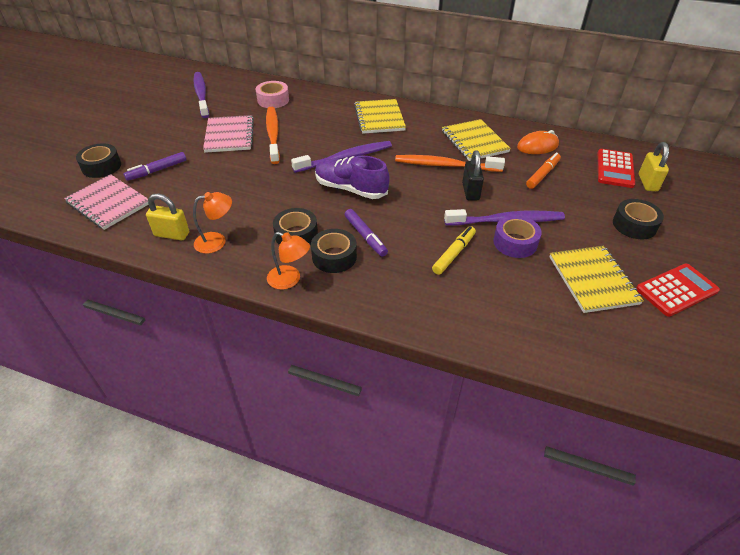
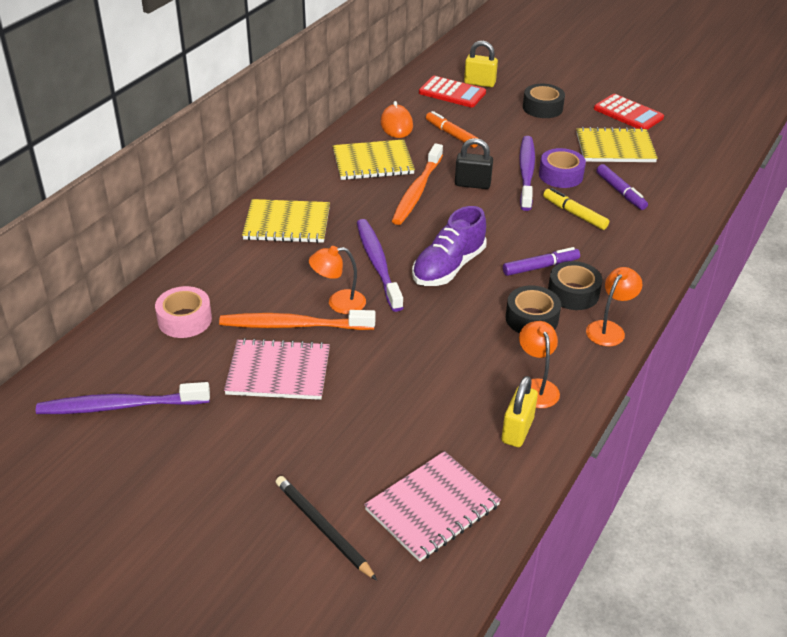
camera: 80 degrees left, 5 degrees down
black tape [76,143,121,178] -> black pencil [276,476,377,581]
purple marker [124,152,187,181] -> purple marker moved to [596,164,648,210]
red calculator [636,264,720,317] -> red calculator turned 150 degrees clockwise [594,94,664,130]
none -> orange lamp [309,246,366,314]

